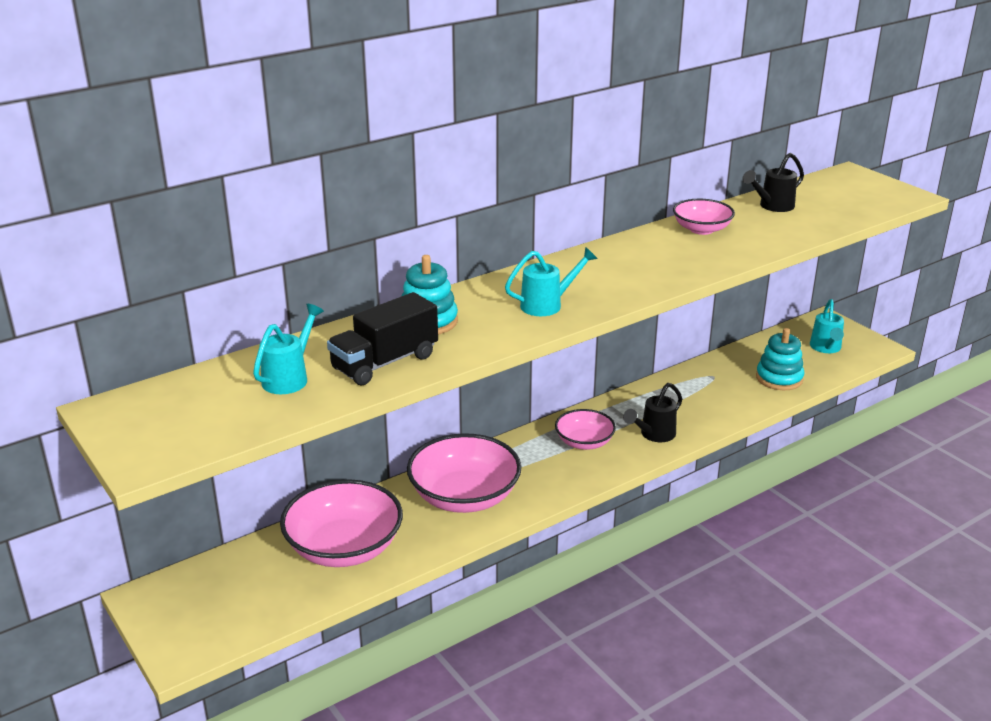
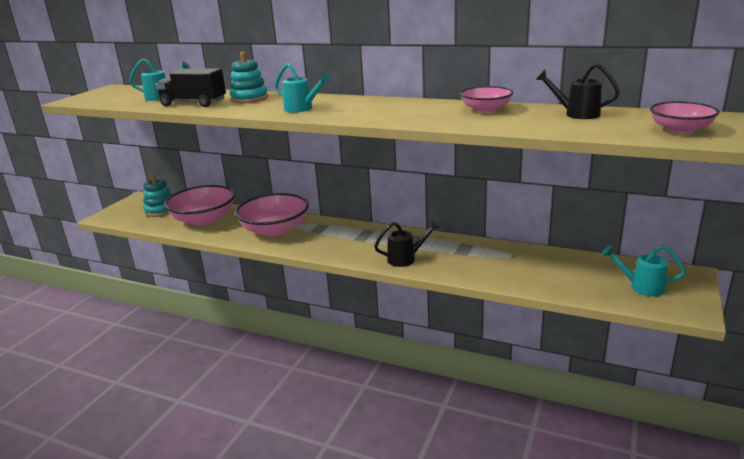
camera: 60 degrees right, 5 degrees down
pink bowl [555,409,616,450] -> pink bowl moved to [650,101,720,134]
black watering can [623,383,682,442] -> black watering can turned 150 degrees clockwise [374,220,440,267]
turquoise stacking toy [756,328,804,390] -> turquoise stacking toy moved to [143,174,172,217]
turquoise watering can [810,299,844,353] -> turquoise watering can turned 45 degrees clockwise [602,245,686,296]

